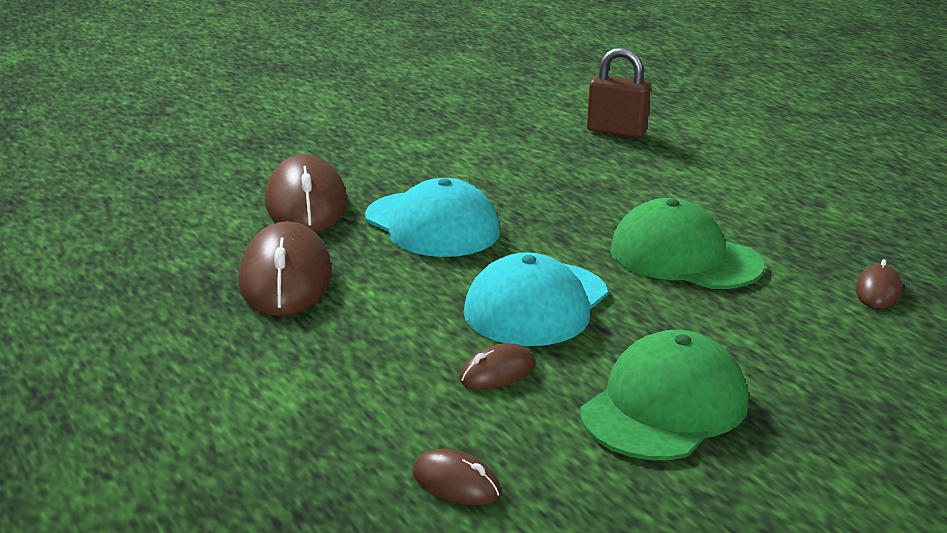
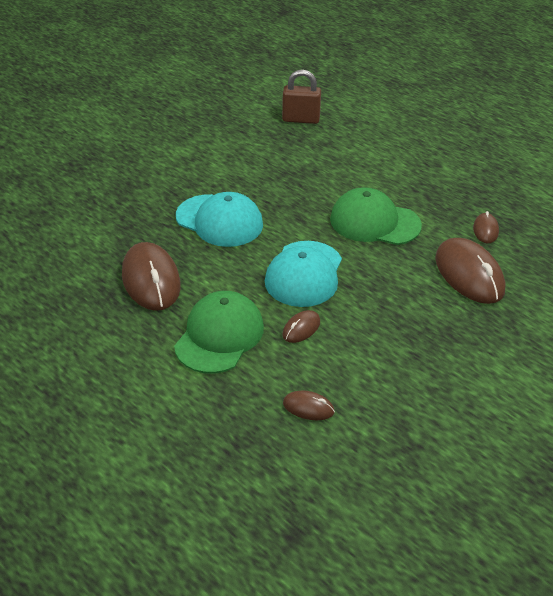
camera: 15 degrees left, 15 degrees up
brown mouse [265,154,347,232] -> brown mouse moved to [435,238,505,304]
green cap [580,330,749,460] -> green cap moved to [174,291,264,374]

